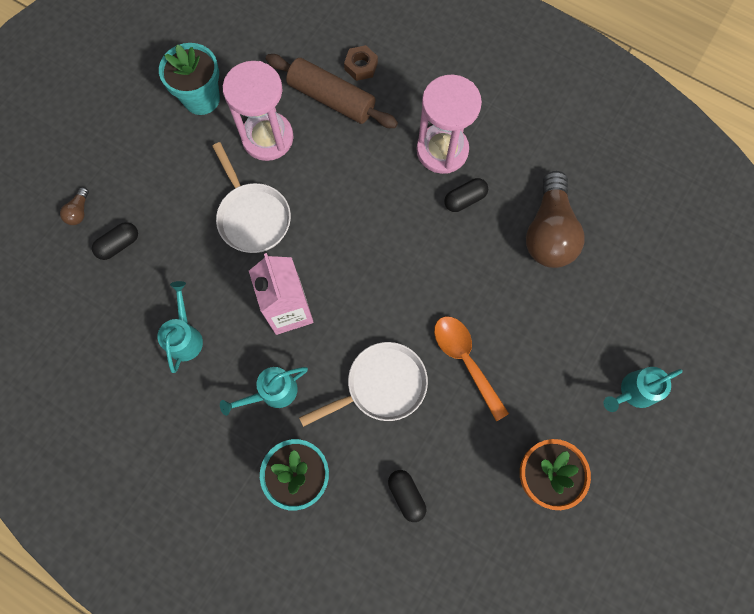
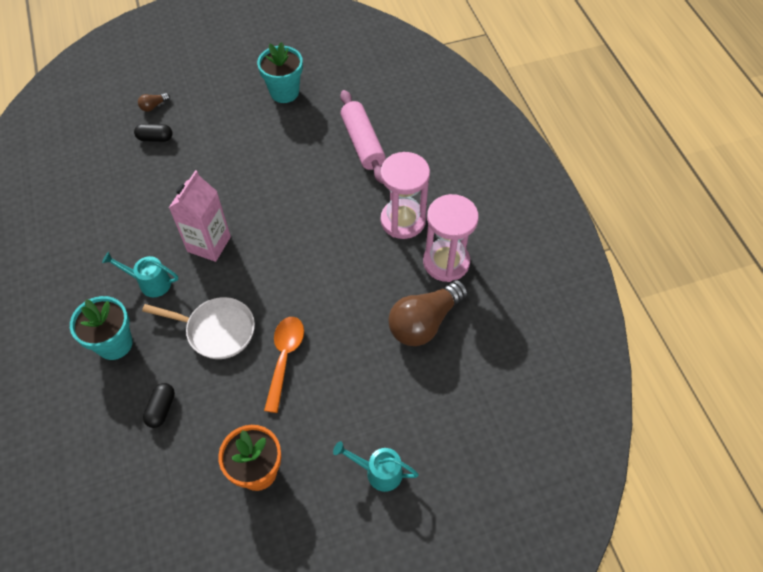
camera: 40 degrees right, 15 degrees down
turquoise watering can [157,281,203,373] -> none
white pan [212,142,291,253] -> none
pink hourglass [223,61,293,161] -> pink hourglass moved to [423,194,479,282]
brown rolling pin [266,54,398,128] -> pink rolling pin [340,90,386,184]
brown nut [344,45,378,81] -> none
black capsule [444,178,488,212] -> none

